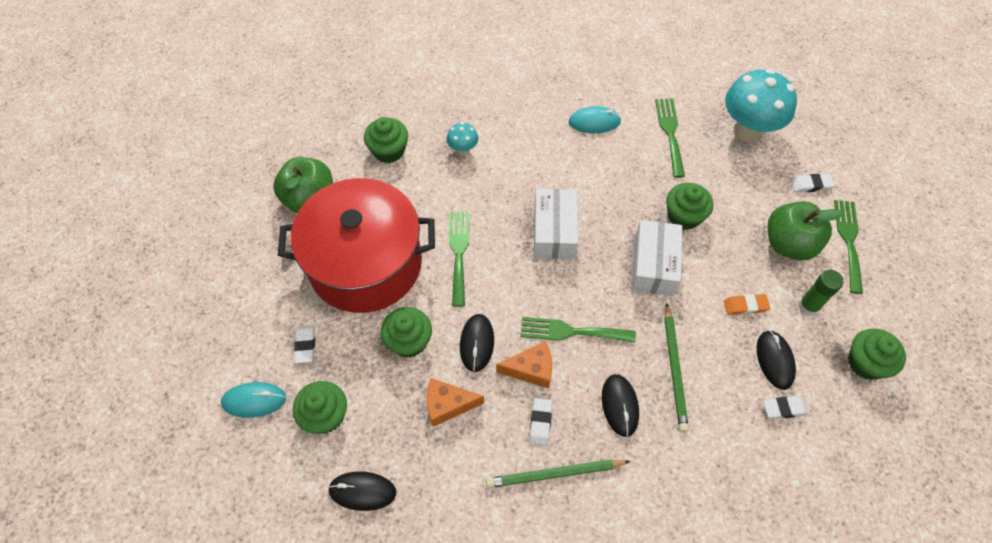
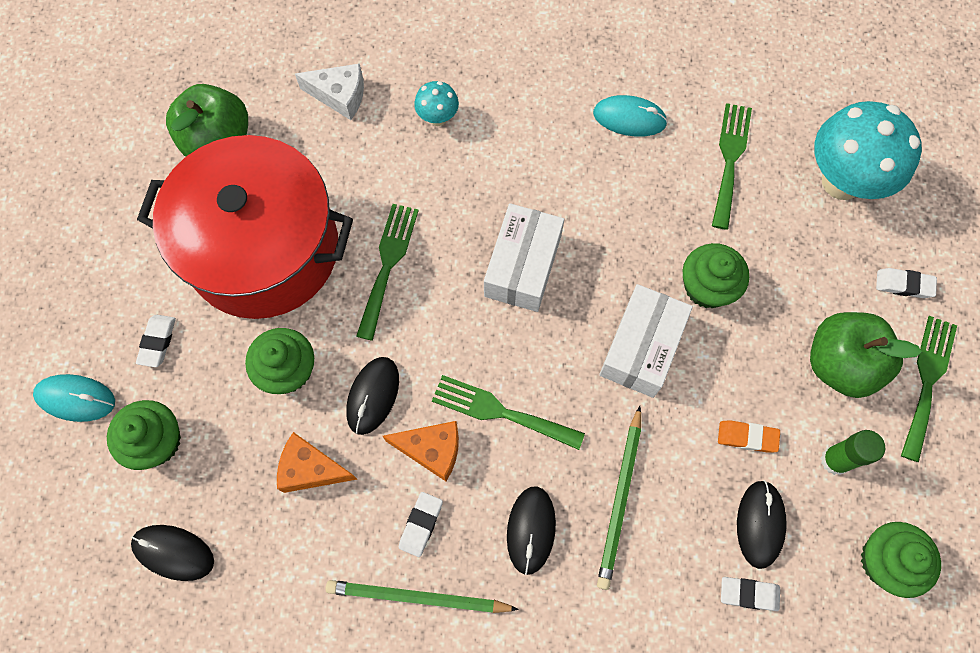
camera: 15 degrees right, 10 degrees up
green cupcake [364,117,408,163] -> white cheese [295,63,364,120]

